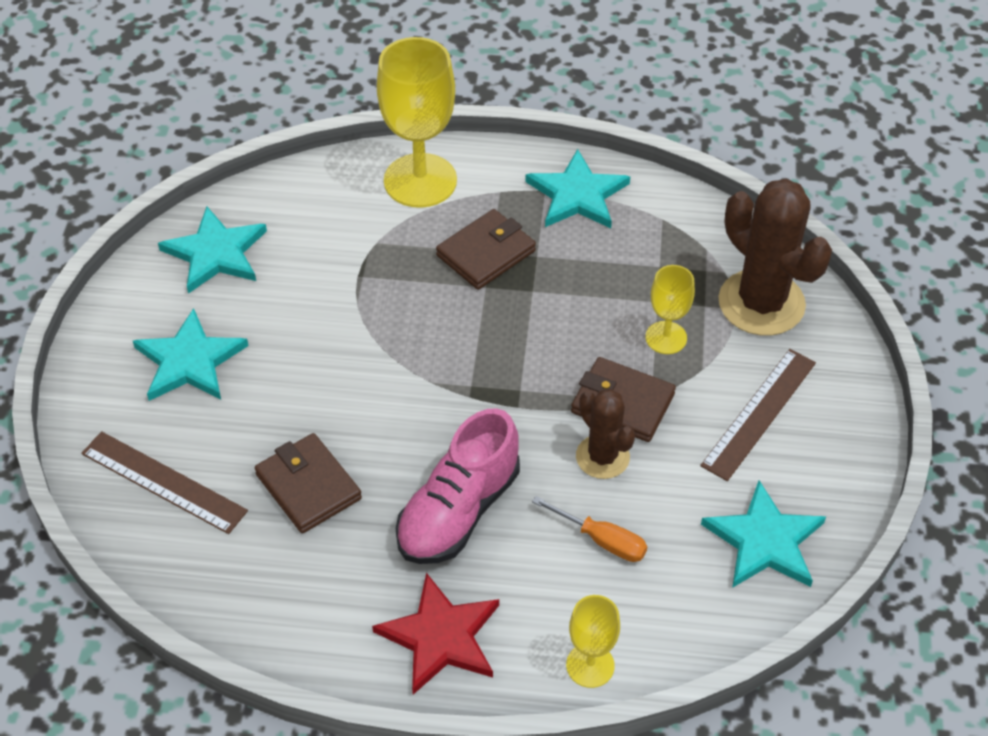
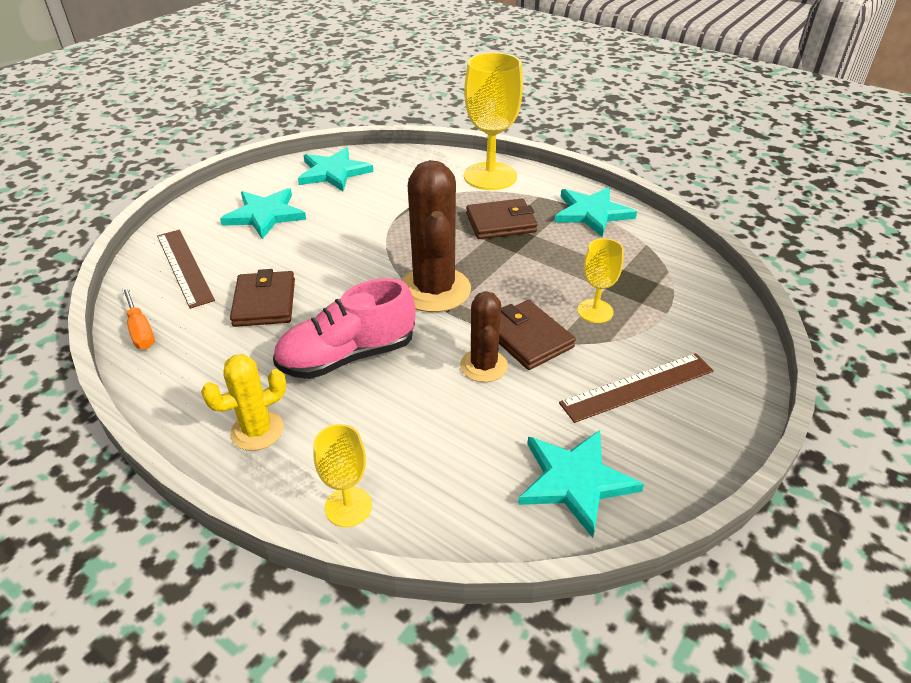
camera: 30 degrees right, 10 degrees down
red star [372,573,499,694] -> yellow cactus [201,354,286,451]
orange screwdriver [532,496,647,562] -> orange screwdriver moved to [122,287,155,349]
brown cactus [718,179,832,336] -> brown cactus moved to [401,160,471,312]

